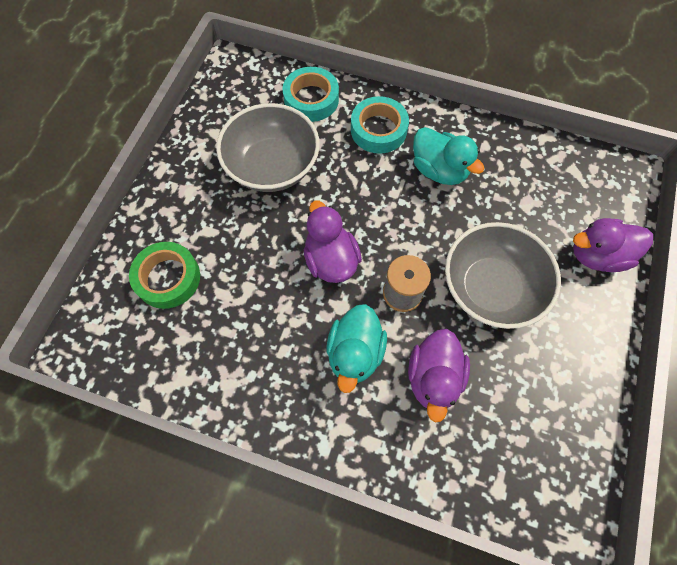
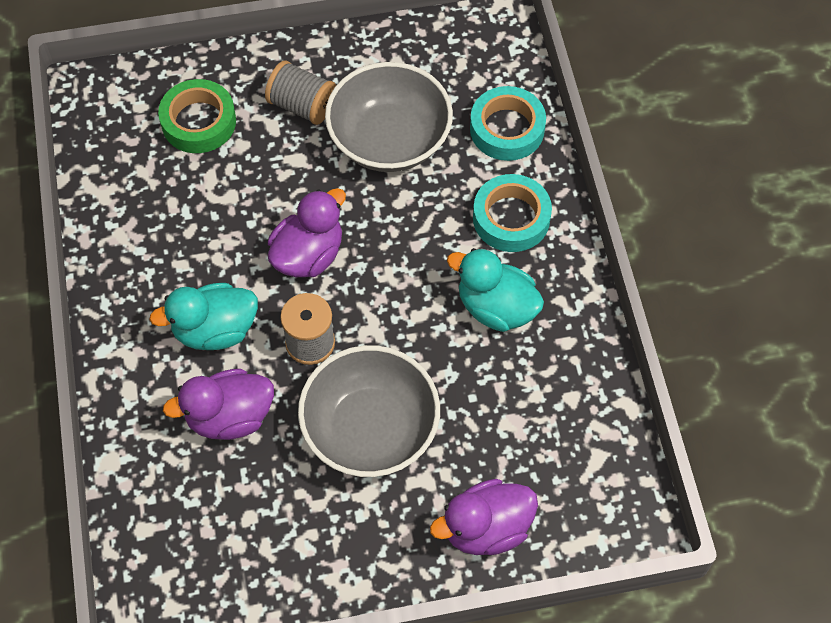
camera: 60 degrees right, 5 degrees down
turquoise duck [413,127,485,185] -> turquoise duck turned 105 degrees clockwise [447,248,544,332]
purple duck [573,218,653,272] -> purple duck turned 75 degrees counterclockwise [430,479,538,555]
none -> grey spool [265,60,336,125]

